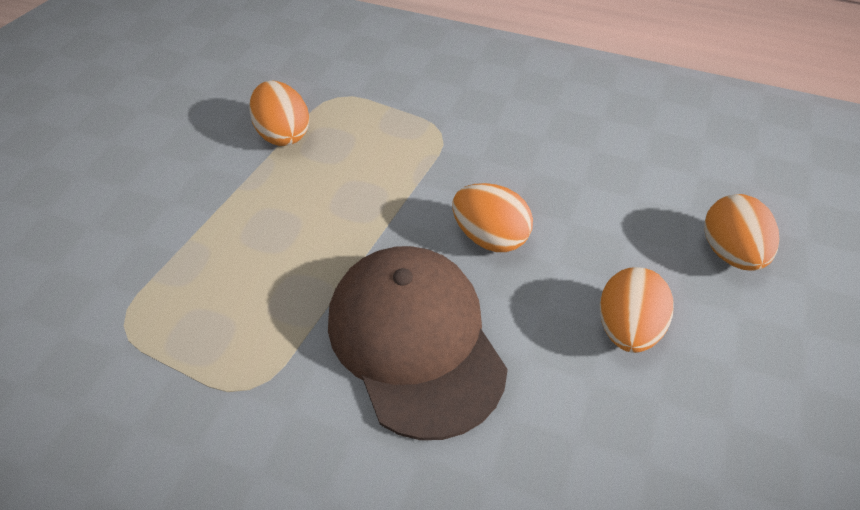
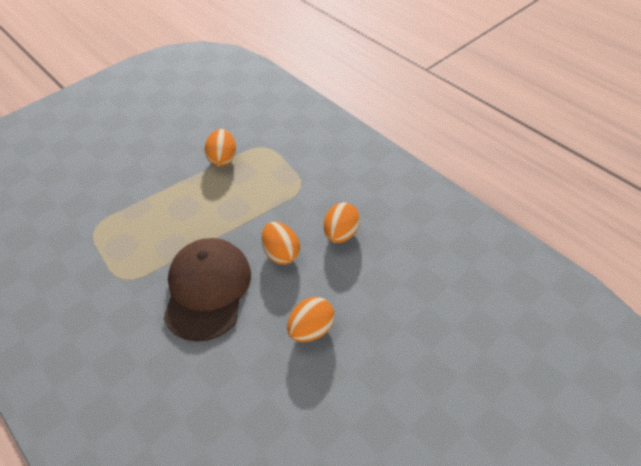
camera: 30 degrees right, 0 degrees up
orange egg [704,194,779,271] -> orange egg moved to [324,202,360,243]

